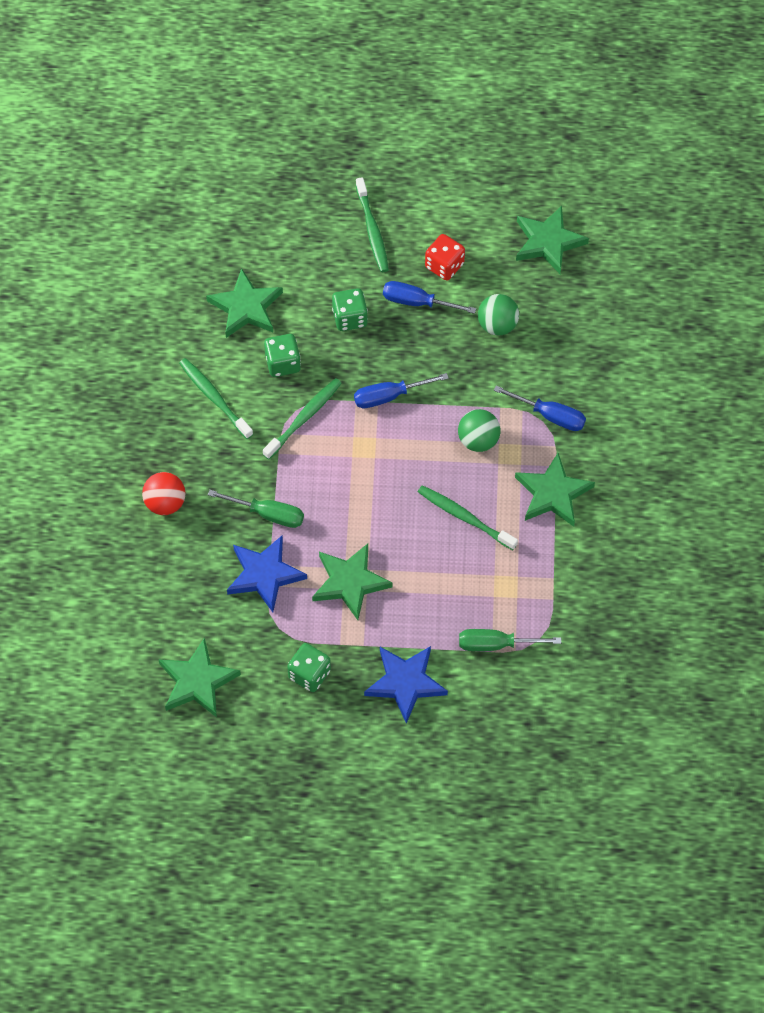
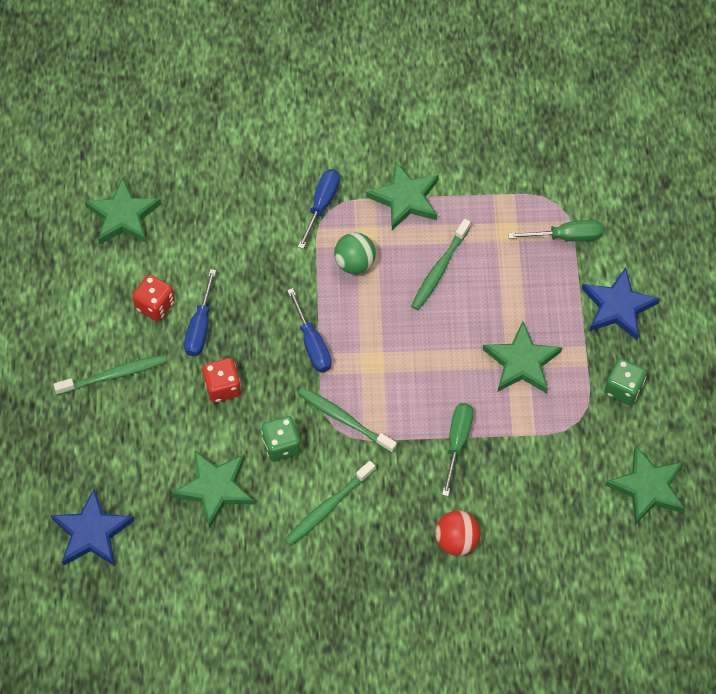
camera: 95 degrees left, 0 degrees up
blue star [227,536,307,612] -> blue star moved to [50,489,134,566]
green dice [332,288,368,331] -> red dice [202,358,241,403]
green screwdriver [459,629,561,651] -> green screwdriver turned 90 degrees counterclockwise [508,220,603,241]
green ball [478,294,519,335] -> none

